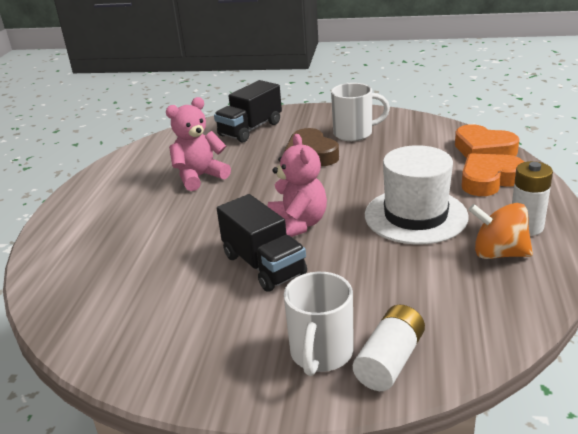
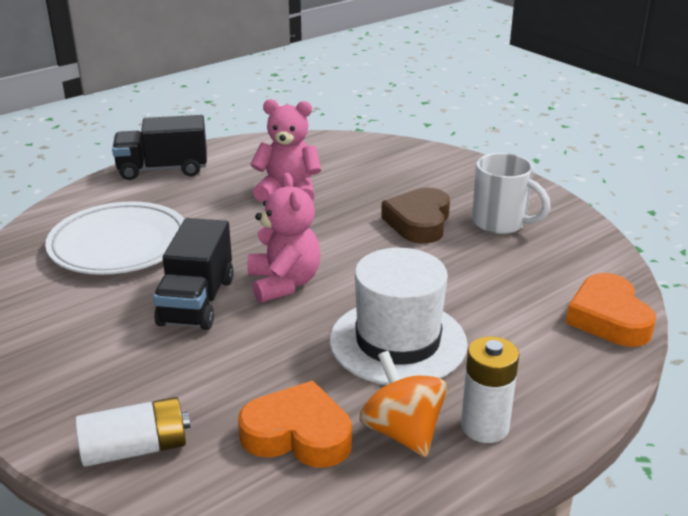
camera: 40 degrees right, 0 degrees up
black truck [214,80,282,143] -> black truck moved to [112,115,207,180]
pink teddy bear [268,134,327,237] -> pink teddy bear turned 45 degrees counterclockwise [247,173,321,303]
white mug [284,272,354,376] -> none
orange heart [461,153,524,196] -> orange heart moved to [238,381,352,468]
none -> white plate [45,201,184,275]

